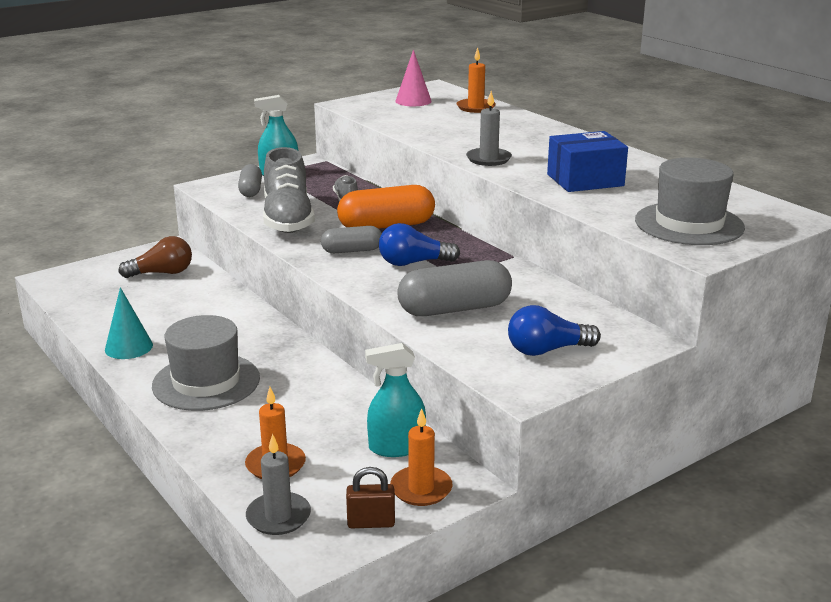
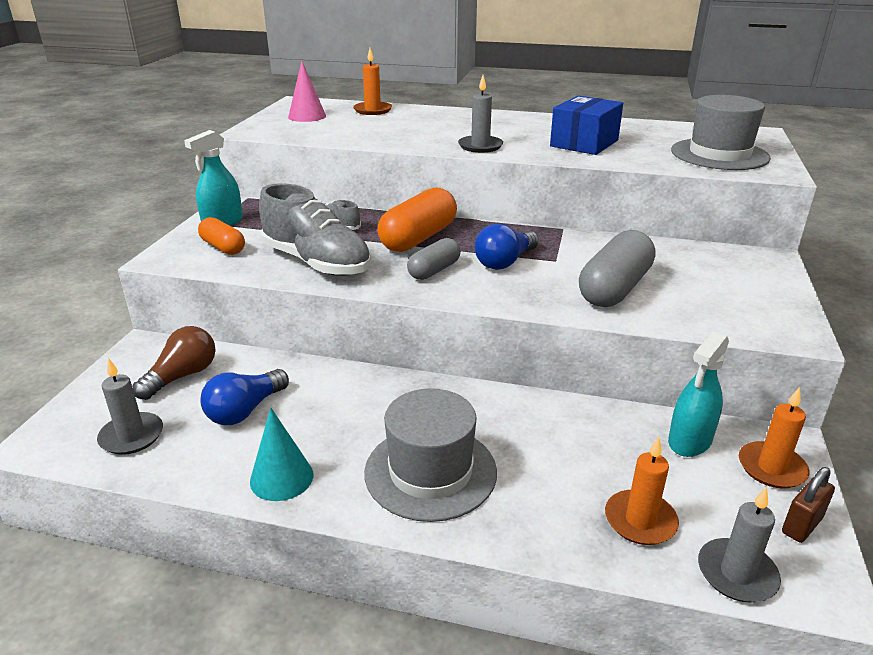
camera: 40 degrees left, 5 degrees up
grey capsule [238,164,262,197] -> orange capsule [198,217,245,255]
blue light bulb [508,305,601,356] -> blue light bulb moved to [200,369,289,425]
none -> grey candle [97,358,163,455]

